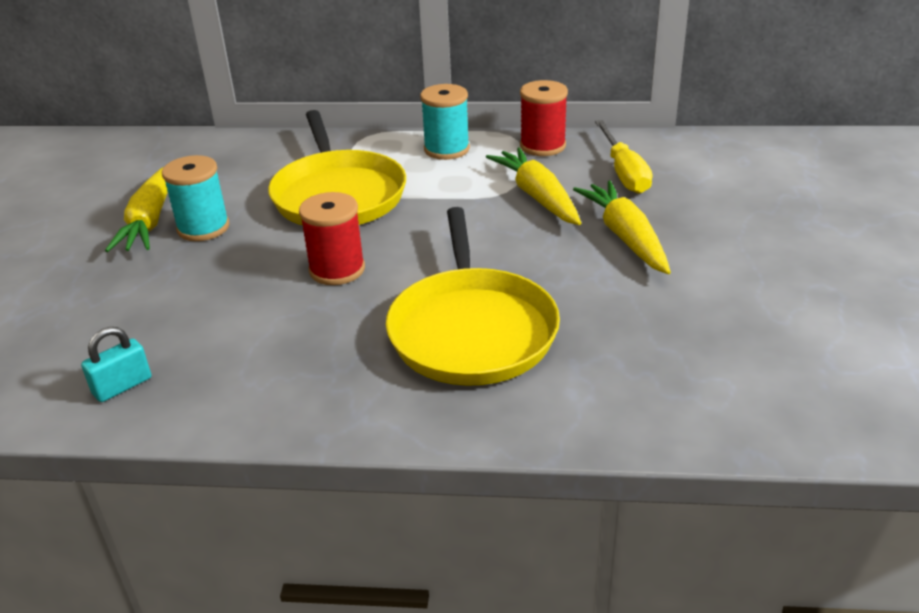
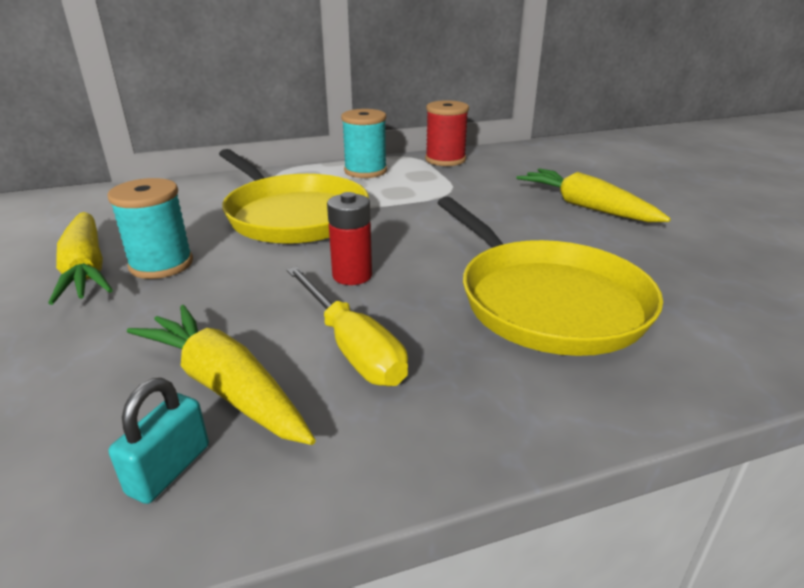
camera: 25 degrees left, 5 degrees down
red spool [299,192,365,285] -> red battery [327,192,372,285]
yellow carrot [486,147,581,225] -> yellow carrot moved to [127,305,316,445]
yellow screwdriver [595,120,653,194] -> yellow screwdriver moved to [287,266,408,386]

